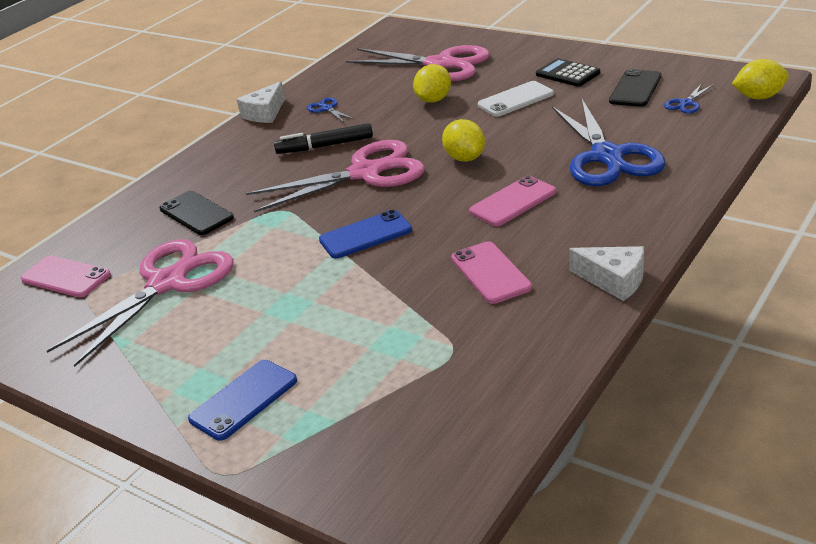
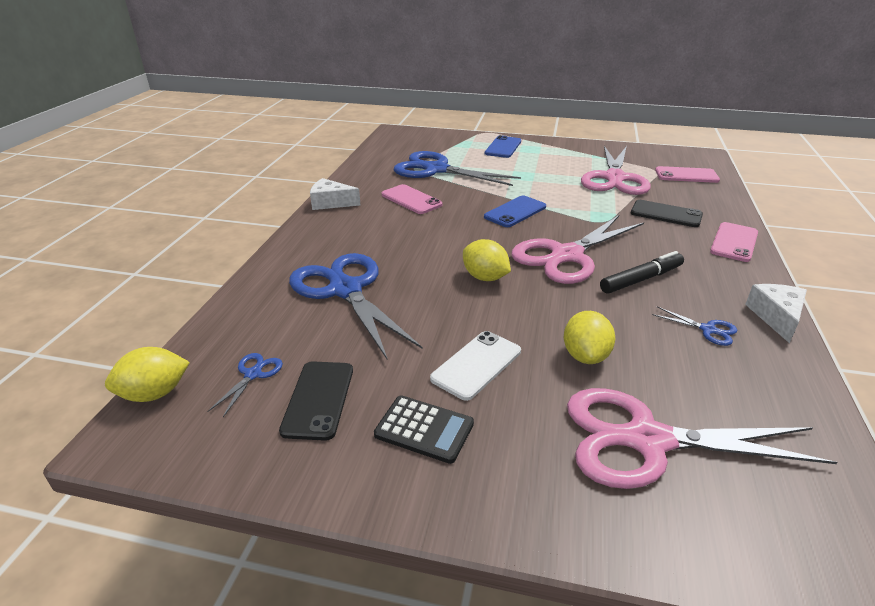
camera: 155 degrees right, 0 degrees up
pink phone [469,175,556,226] -> pink phone moved to [710,222,758,262]
none -> blue scissors [394,151,521,186]

